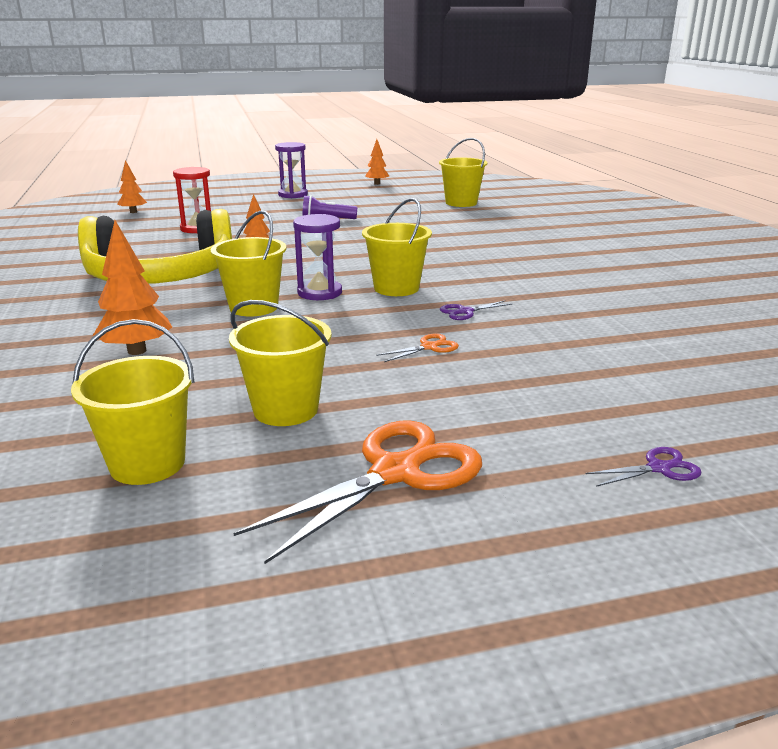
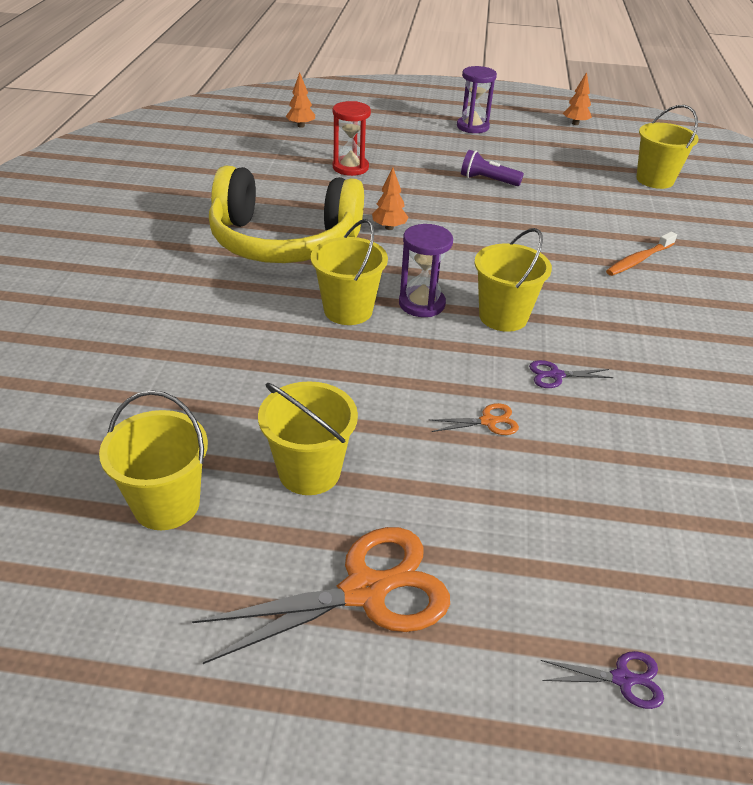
camera: 20 degrees right, 15 degrees up
orange tree [93,220,172,355] -> none
none -> orange toothbrush [606,232,677,276]

